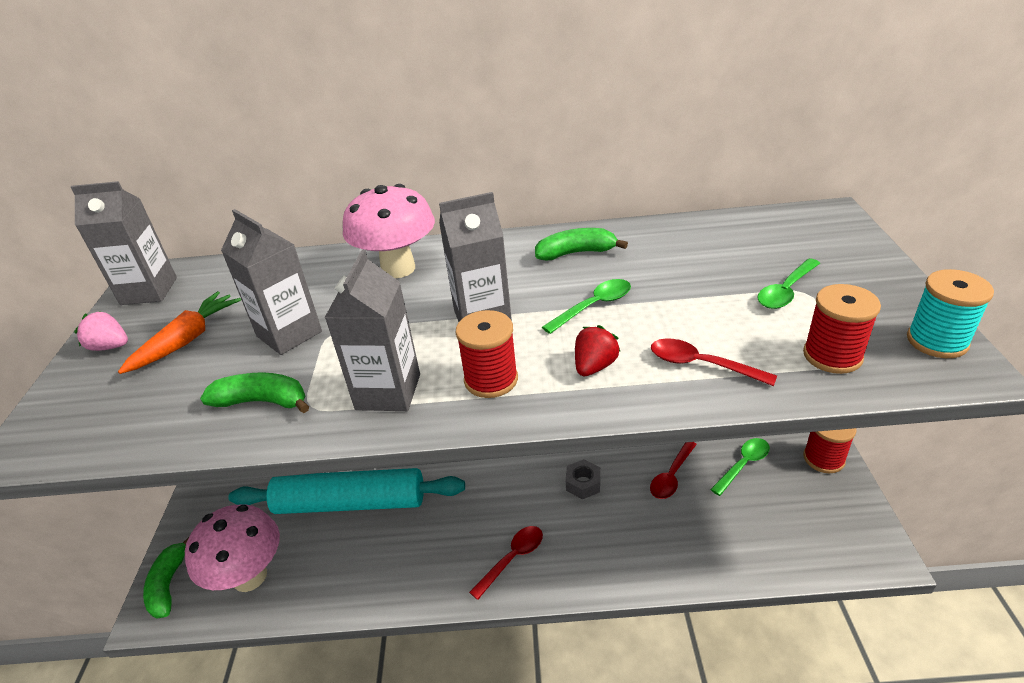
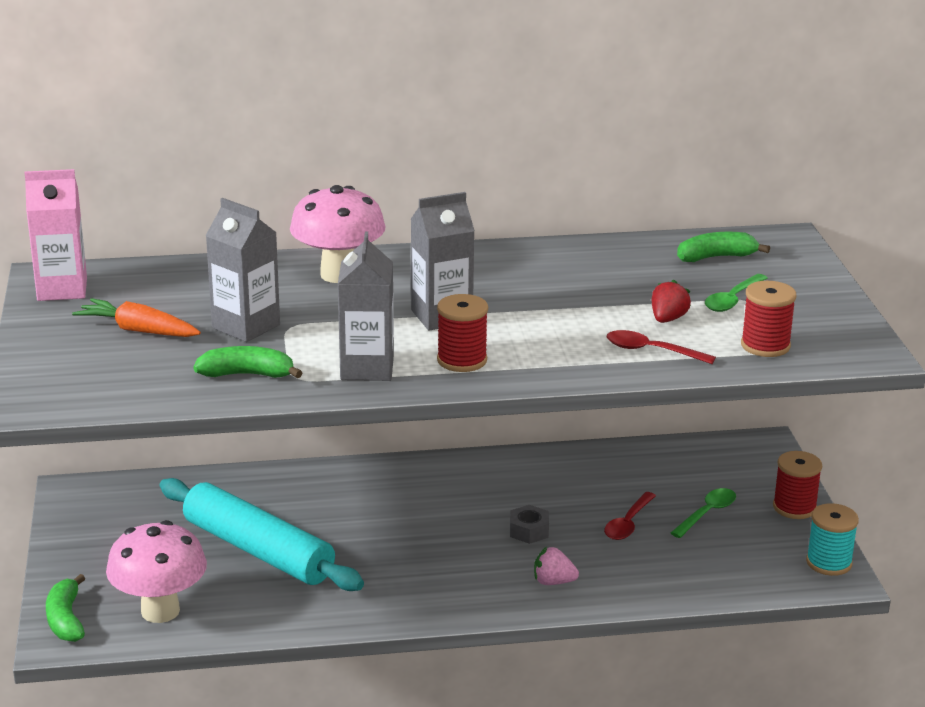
camera: 10 degrees left, 10 degrees down
grey carton [71,181,177,305] -> pink carton [24,169,87,301]
pink strawberry [74,311,128,351] -> pink strawberry moved to [534,547,579,585]
orange carrot [118,291,241,374] -> orange carrot turned 90 degrees counterclockwise [72,298,201,337]
turquoise rolling pin [228,468,465,514] -> turquoise rolling pin turned 45 degrees clockwise [160,478,364,591]
red spoon [469,526,543,600] -> none
green banana [535,228,628,261] -> green banana moved to [677,232,770,262]
green spoon [542,279,631,334] -> none
red strawberry [575,325,620,376] -> red strawberry moved to [652,280,691,323]
turquoise spool [907,269,994,358] -> turquoise spool moved to [806,503,859,576]

